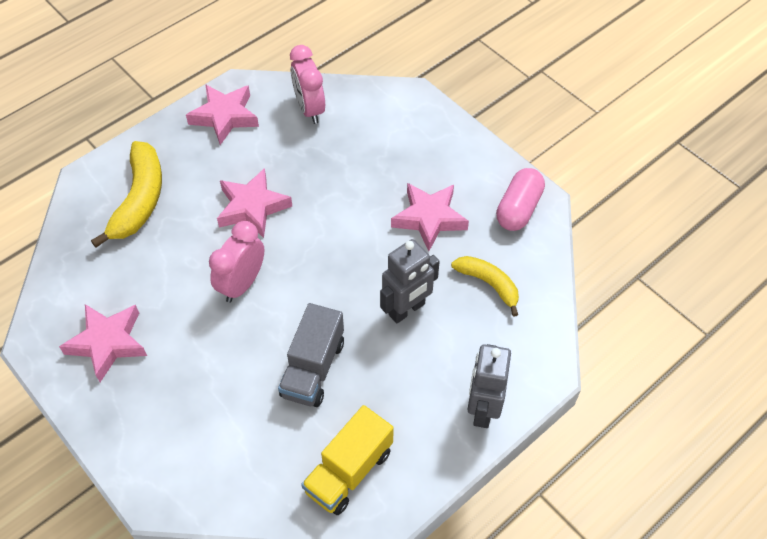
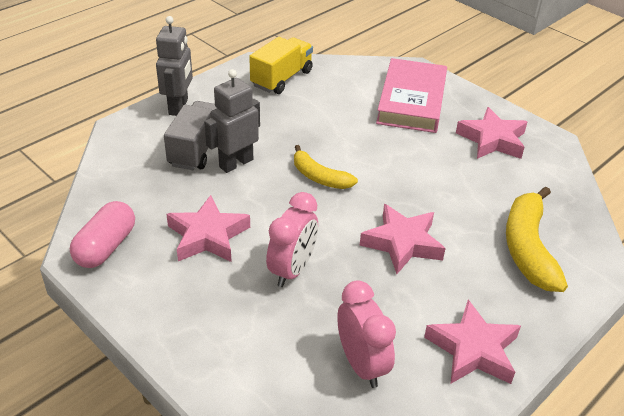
camera: 175 degrees right, 15 degrees down
pink clock [209,221,264,303] -> pink clock moved to [266,192,318,287]
grey truck [278,303,344,407] -> grey truck moved to [164,101,217,170]
yellow banana [451,256,519,317] -> yellow banana moved to [294,145,358,189]
none -> pink book [376,58,447,133]

